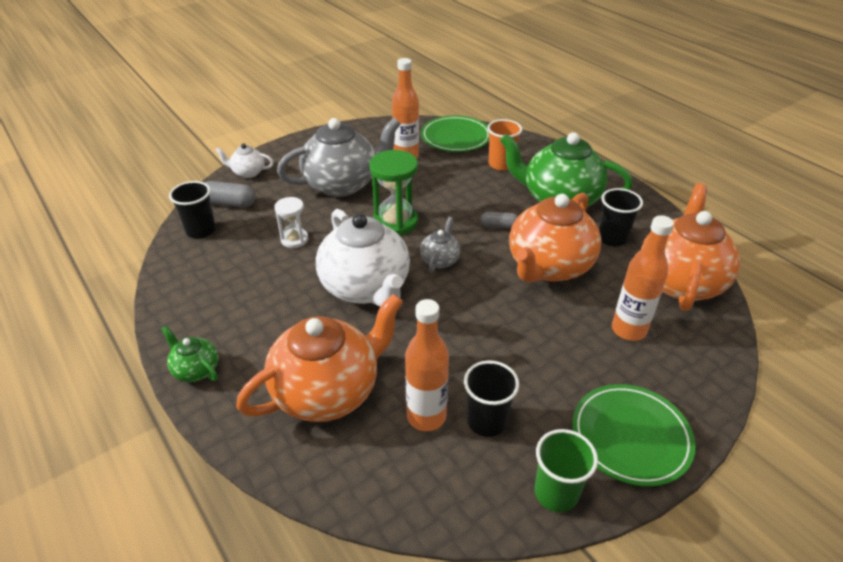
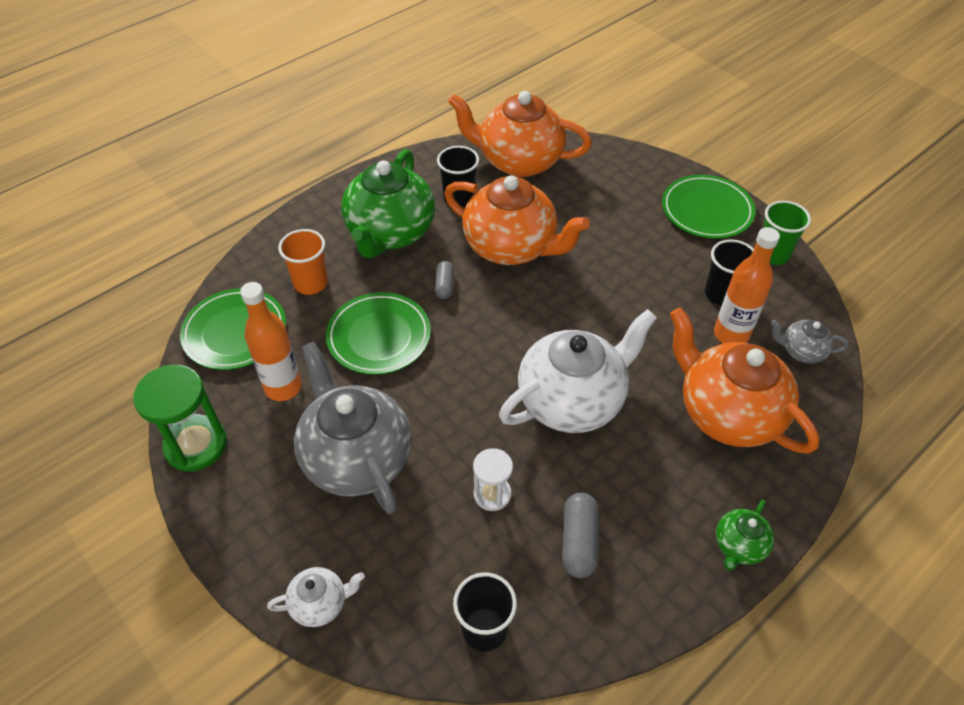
camera: 95 degrees left, 10 degrees up
grey capsule [204,181,256,208] -> grey capsule moved to [562,493,599,578]
white teapot [215,144,274,178] -> white teapot turned 105 degrees counterclockwise [267,567,365,627]
green hourglass [369,150,418,236] -> green hourglass moved to [133,365,227,472]
grey teapot [420,217,461,272] -> grey teapot moved to [770,320,849,364]
orange bottle [612,215,674,341] -> none
none -> green plate [326,292,431,375]

